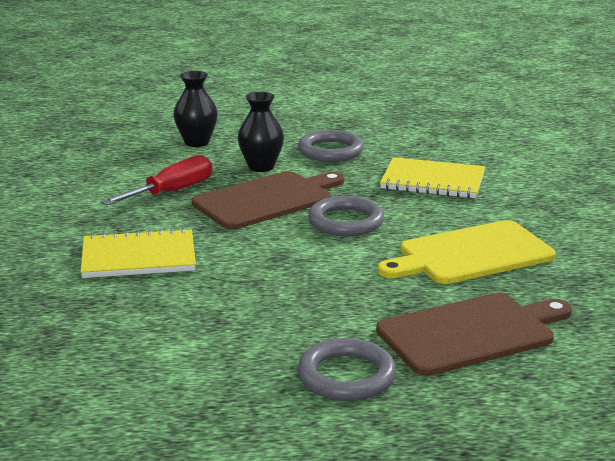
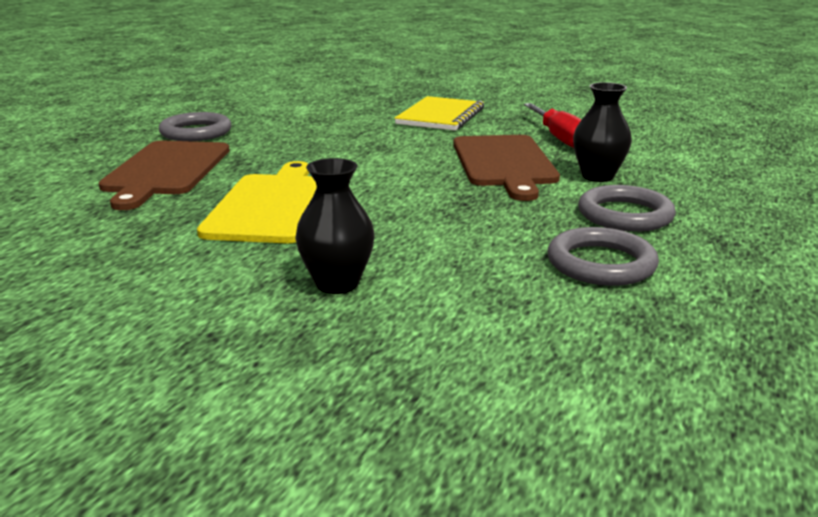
camera: 120 degrees right, 0 degrees up
black vase [174,71,218,147] -> black vase moved to [295,158,375,294]
grey ring [308,196,384,236] -> grey ring moved to [548,227,659,286]
yellow notebook [380,157,485,198] -> none

